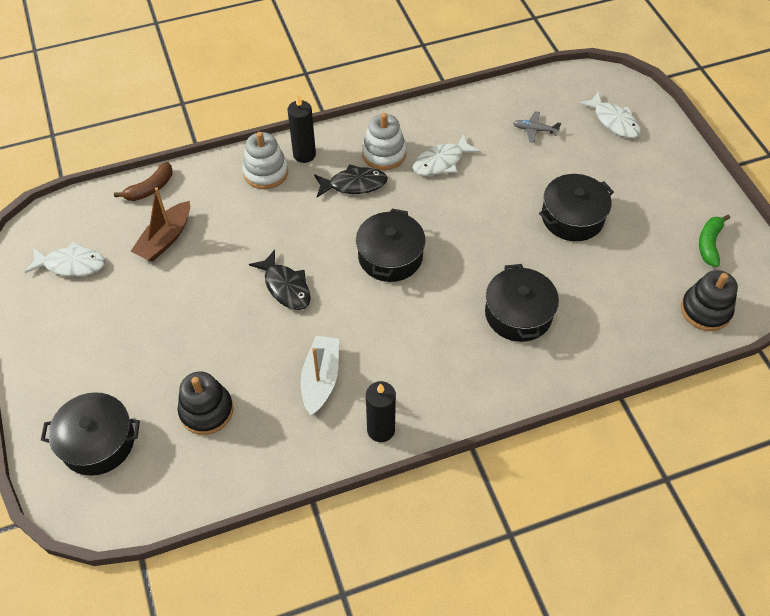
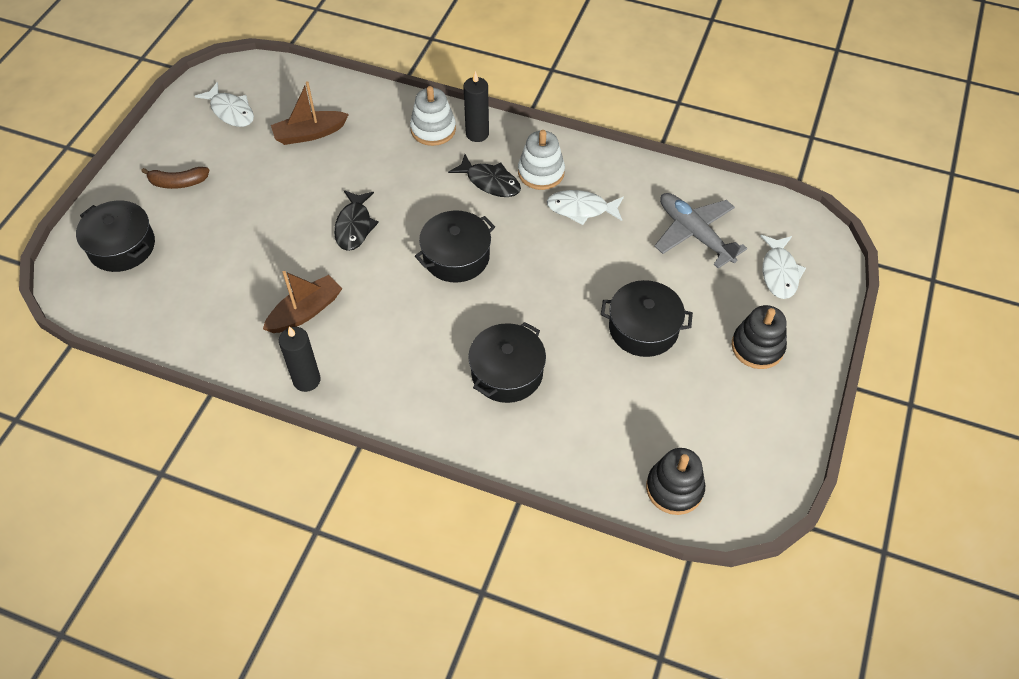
camera: 40 degrees right, 0 degrees up
brown banana [114,162,172,201] -> brown banana moved to [141,167,210,189]
black stacking toy [178,371,233,435] -> black stacking toy moved to [732,305,787,369]
white boat [301,336,339,416] -> brown boat [263,271,342,333]
grey plane [513,111,561,143] -> grey plane [655,193,747,268], size x2.04
green banana [699,215,730,267] -> none

